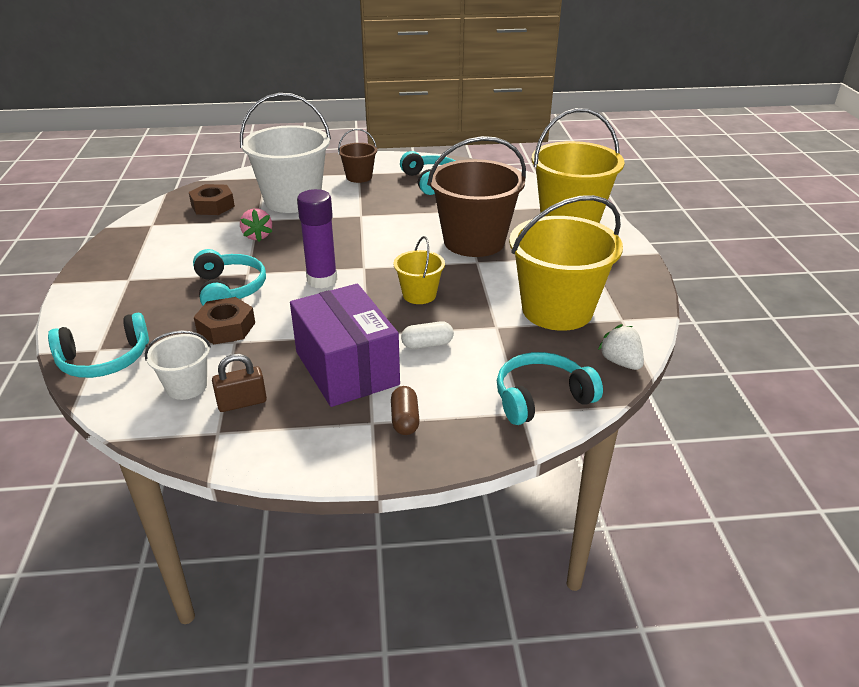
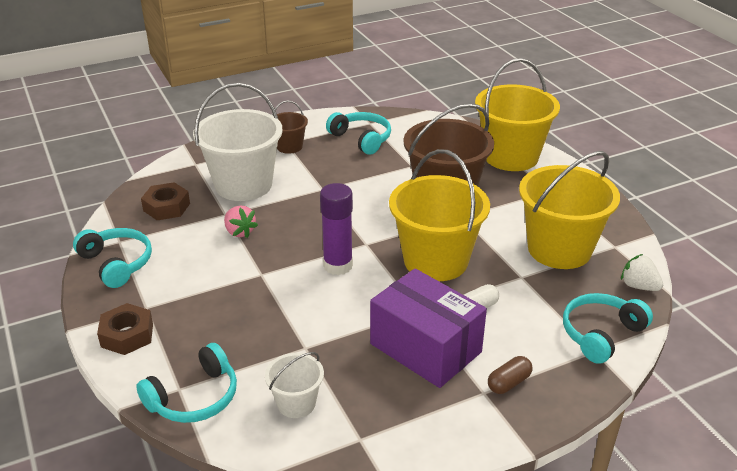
camera: 20 degrees left, 0 degrees up
turquoise headphones [193,249,266,305] -> turquoise headphones moved to [73,228,152,288]
brown nut [194,297,255,344] -> brown nut moved to [97,303,153,355]
brown padlock [212,354,267,412] -> none
brown capsule [391,386,420,435] -> brown capsule turned 75 degrees clockwise [488,356,532,394]
yellow bucket [394,236,445,304] -> yellow bucket [389,149,490,281], size x2.04

